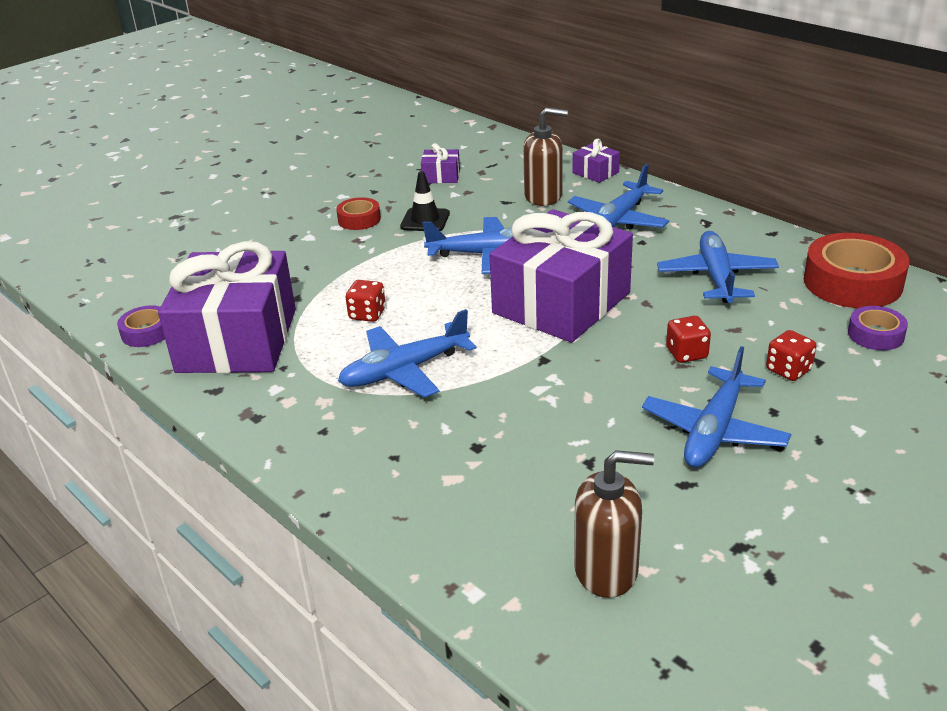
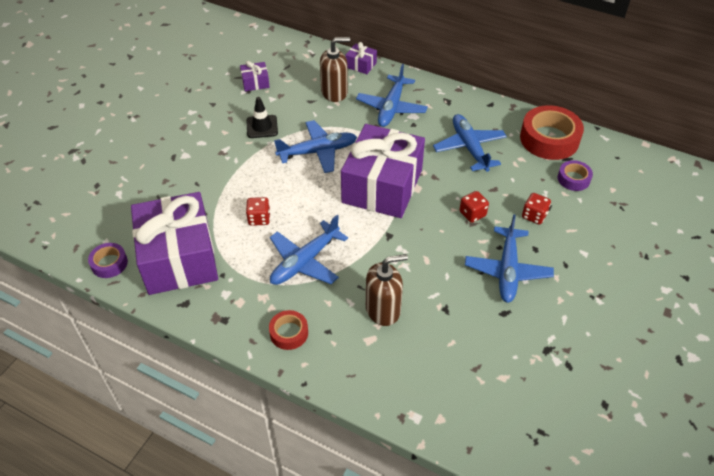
camera: 20 degrees left, 15 degrees up
red tape [336,197,381,230] -> red tape moved to [269,310,308,350]
brown soap dispenser [574,450,654,598] -> brown soap dispenser moved to [366,254,408,326]

